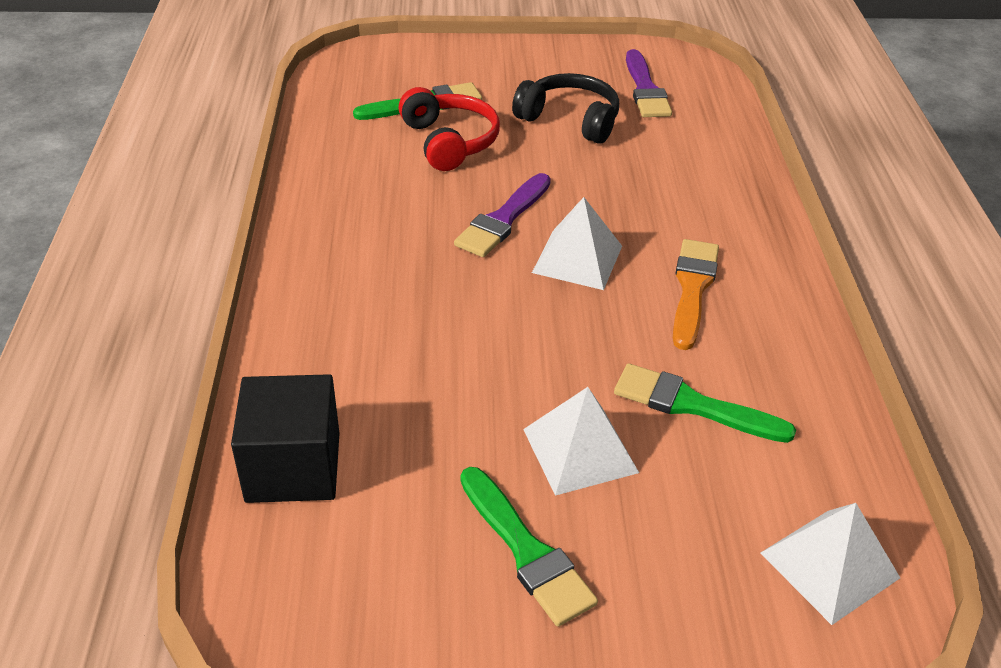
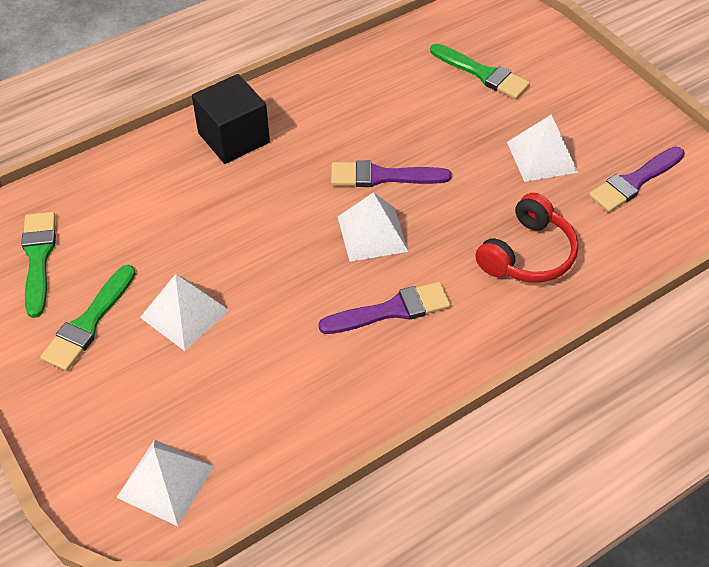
camera: 60 degrees right, 10 degrees up
black cube [231,374,339,503] -> black cube moved to [192,74,270,164]
red headphones [398,87,500,171] -> red headphones moved to [475,193,579,282]
black headphones [512,73,619,144] -> white pyramid [507,115,578,182]
green brush [614,363,796,443] -> green brush moved to [21,212,56,318]
orange brush [673,239,719,350] -> purple brush [318,282,451,334]

